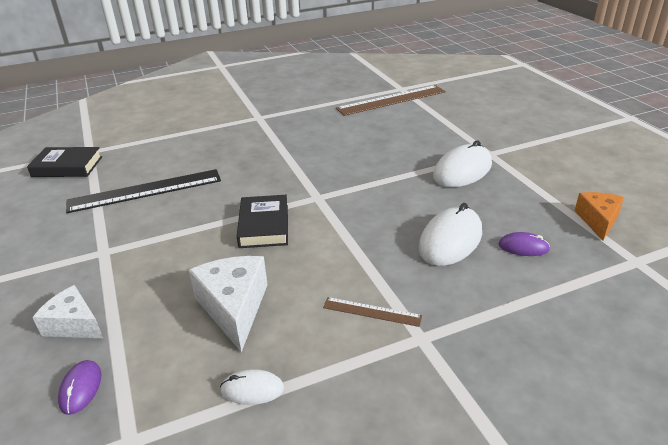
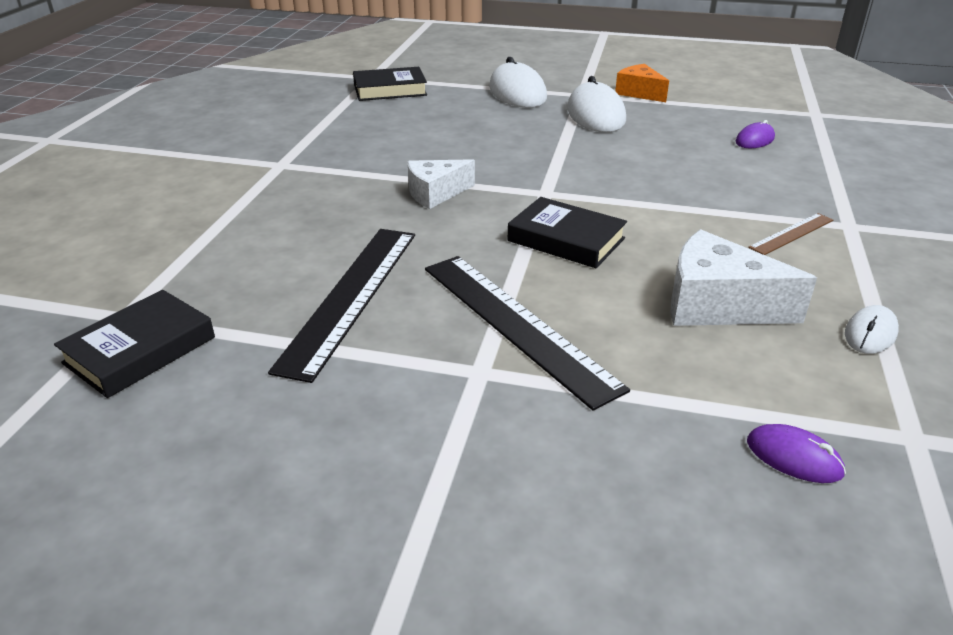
camera: 55 degrees left, 0 degrees up
white cheese [32,285,103,338] -> white cheese moved to [408,159,475,209]
brown ruler [336,85,446,116] -> black book [353,67,427,101]
white mouse [418,203,482,266] -> white mouse moved to [489,57,547,108]
orange cheese [574,192,624,241] -> orange cheese moved to [615,64,669,102]
none -> black ruler [425,256,630,411]

